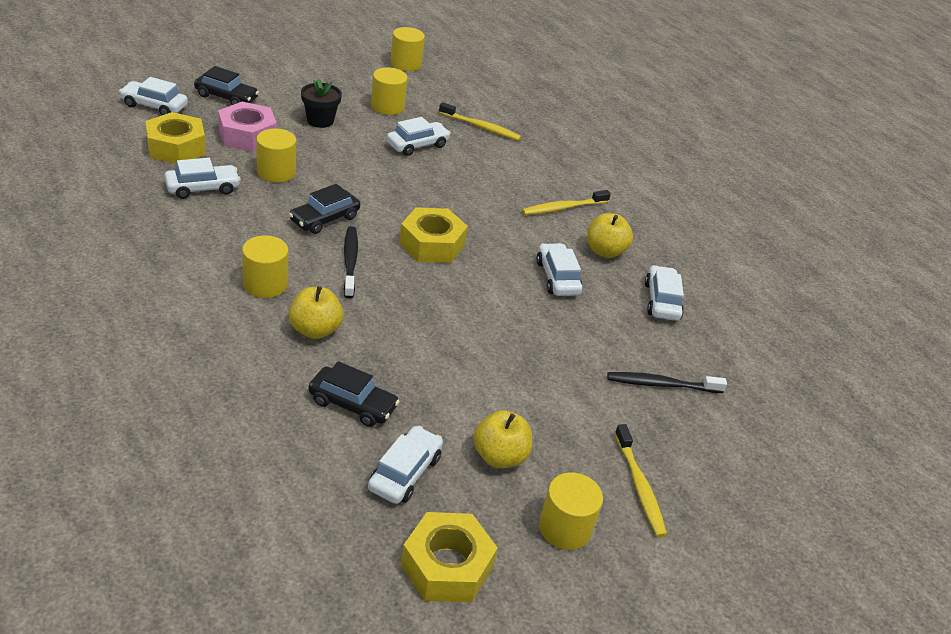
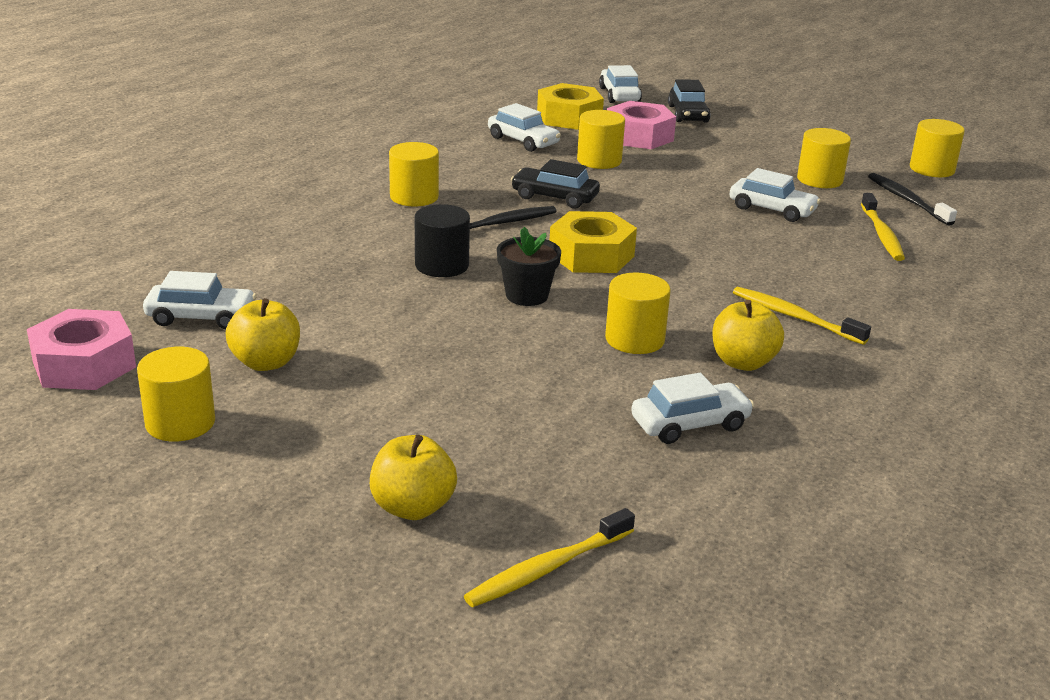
camera: 70 degrees right, 10 degrees down
yellow apple [289,286,344,339] -> yellow apple moved to [370,435,457,520]
black flower pot [301,79,342,128] -> black flower pot moved to [497,227,561,306]
black car [308,361,400,427] -> none
yellow nut [401,512,498,602] -> pink nut [27,309,136,390]
white car [536,243,582,296] -> yellow cylinder [605,273,671,354]
black toothbrush [607,372,727,393] -> black toothbrush moved to [868,173,957,226]
yellow toothbrush [615,424,667,538] -> yellow toothbrush moved to [464,508,635,607]
none -> black cylinder [415,204,470,277]

